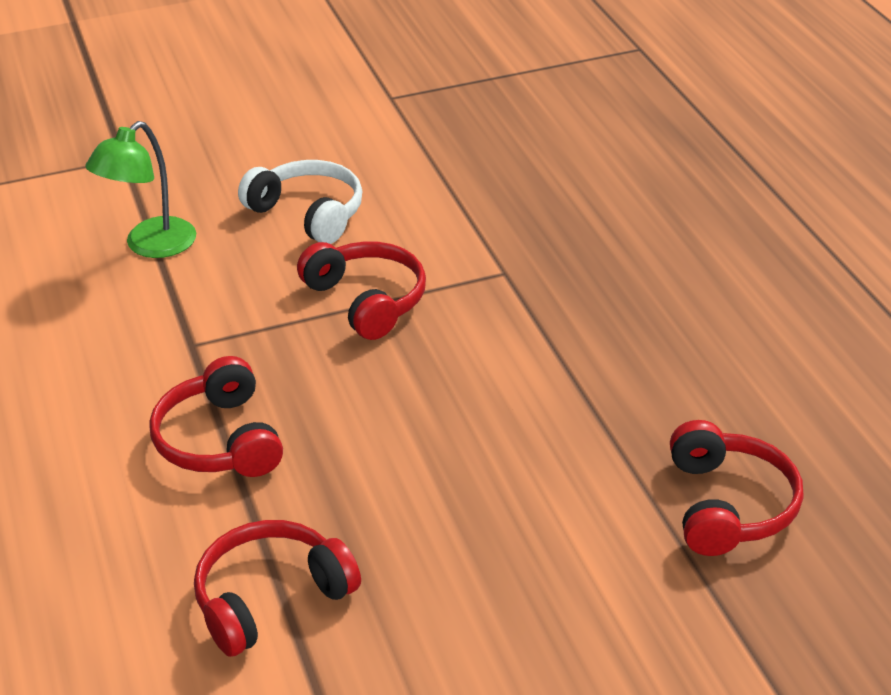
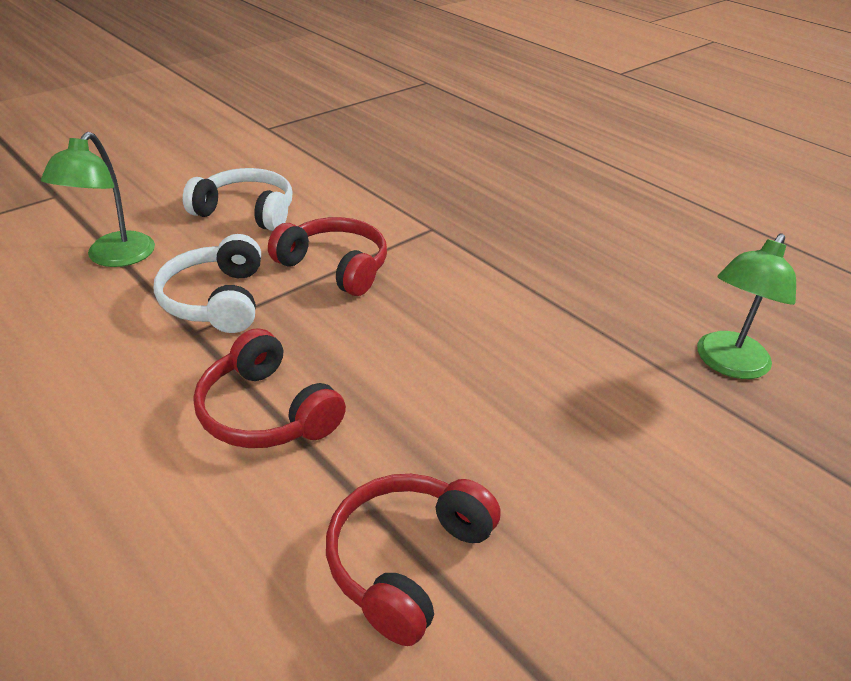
camera: 25 degrees left, 0 degrees up
red headphones [670,420,804,556] -> green lamp [697,234,796,379]
none -> white headphones [154,234,261,333]

